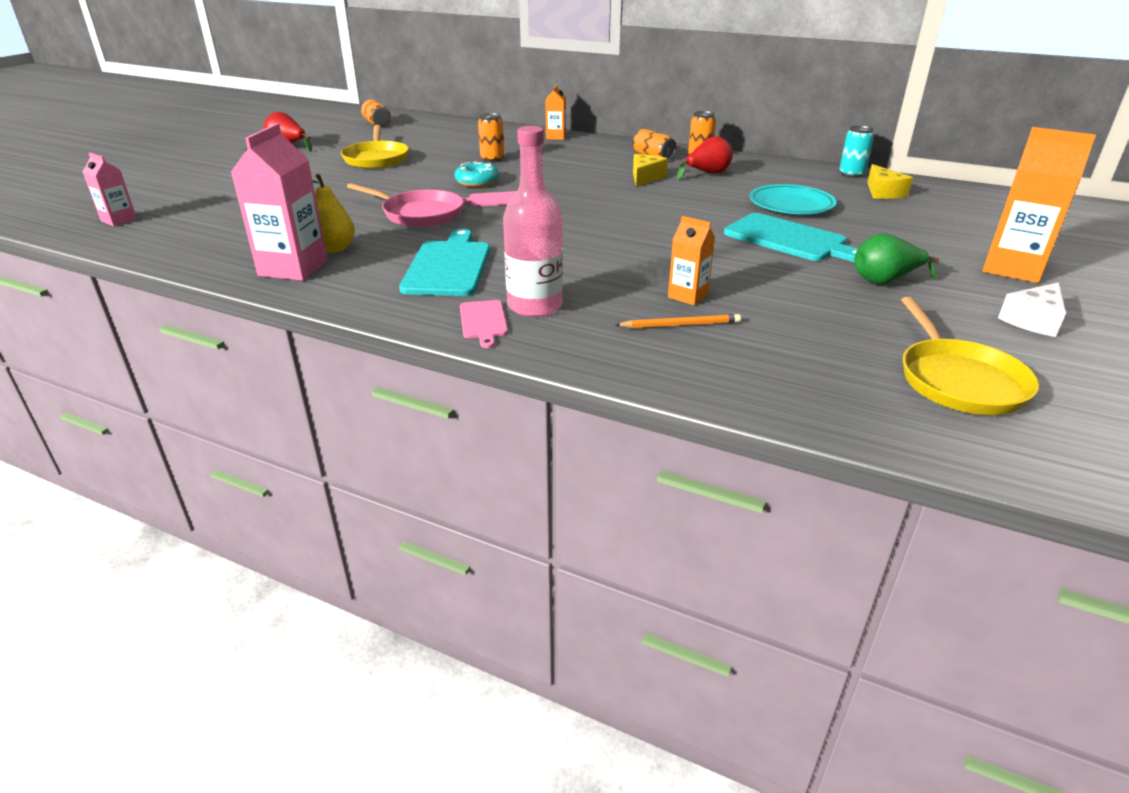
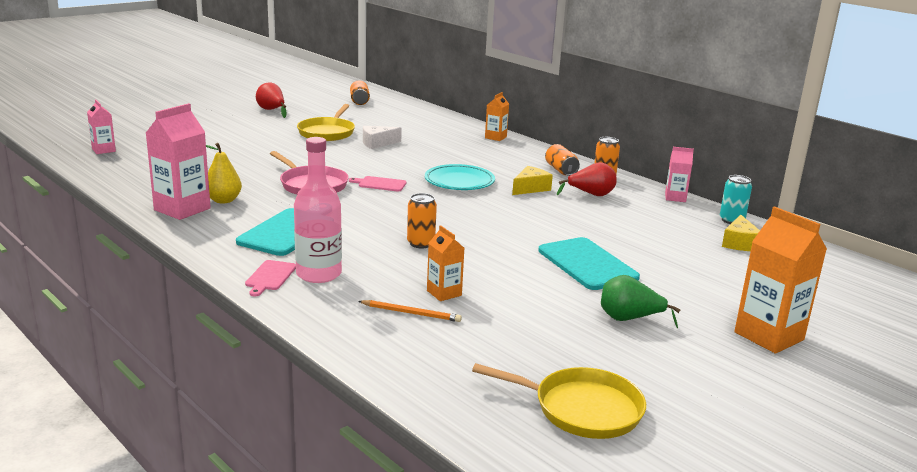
camera: 20 degrees right, 10 degrees down
turquoise donut [455,161,499,187] -> none
orange can [478,113,504,163] -> orange can moved to [407,193,437,248]
turquoise plate [749,184,837,214] -> turquoise plate moved to [425,164,495,190]
yellow pan [901,297,1039,415] -> yellow pan turned 90 degrees counterclockwise [472,363,646,439]
white cheese [998,282,1066,337] -> white cheese moved to [363,126,402,149]
none -> pink carton [665,147,694,202]

